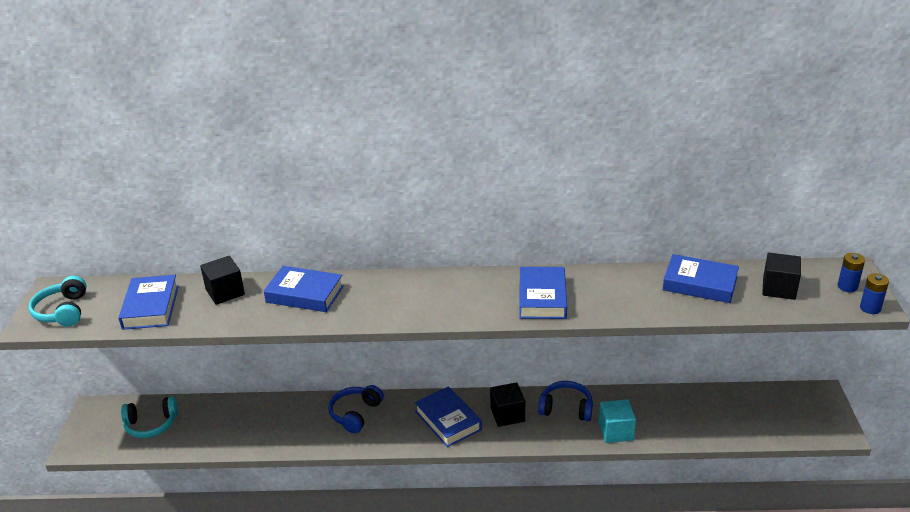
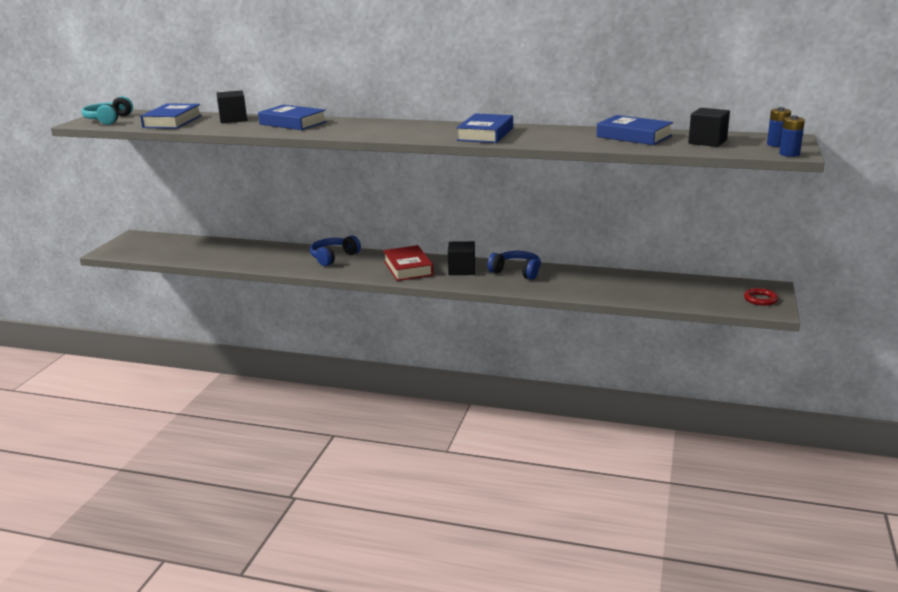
camera: 15 degrees right, 10 degrees down
turquoise headphones [121,396,178,438] -> none
blue book [415,386,482,447] -> red book [383,245,433,281]
turquoise cube [599,399,636,443] -> none
none -> red ring [744,288,778,306]

